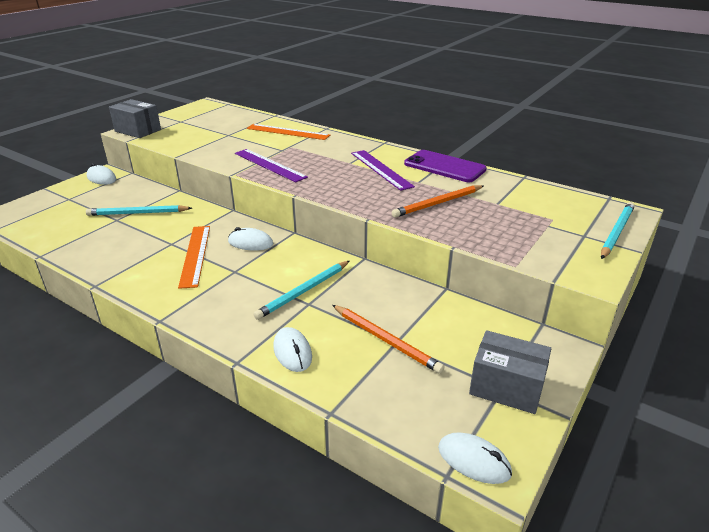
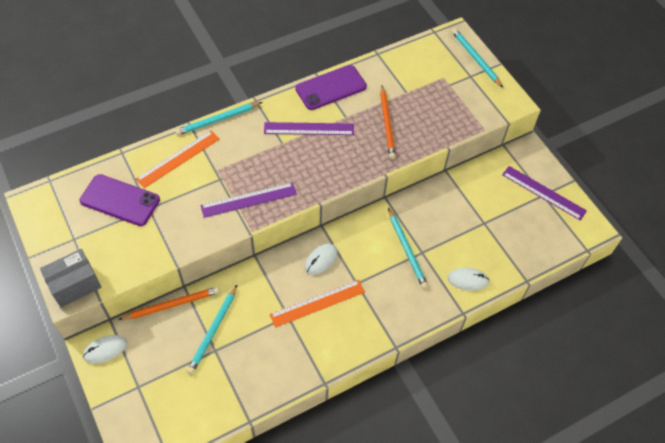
camera: 65 degrees left, 25 degrees up
orange ruler [178,226,210,289] -> orange ruler turned 45 degrees counterclockwise [270,280,365,328]
orange pencil [333,305,445,374] -> orange pencil moved to [118,287,219,320]
white mouse [438,432,512,484] -> none
grey box [469,330,551,414] -> purple ruler [502,166,587,221]
none -> purple phone [79,174,160,226]
none -> turquoise pencil [175,102,262,136]

